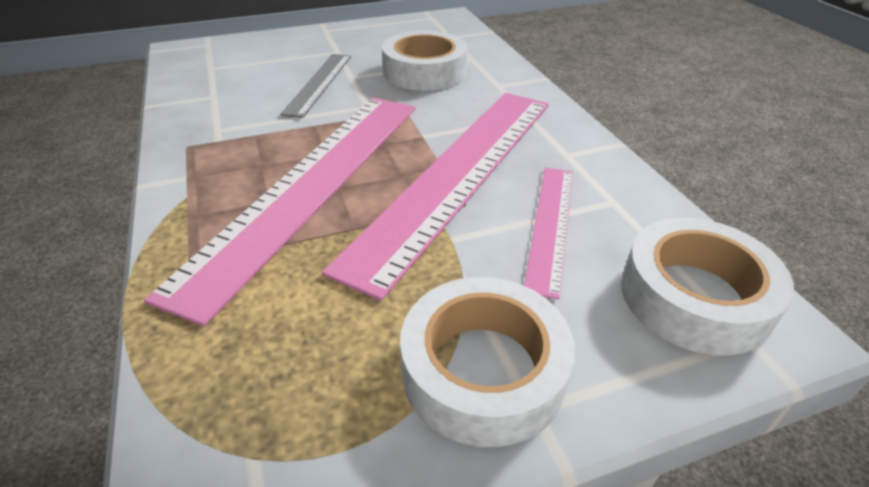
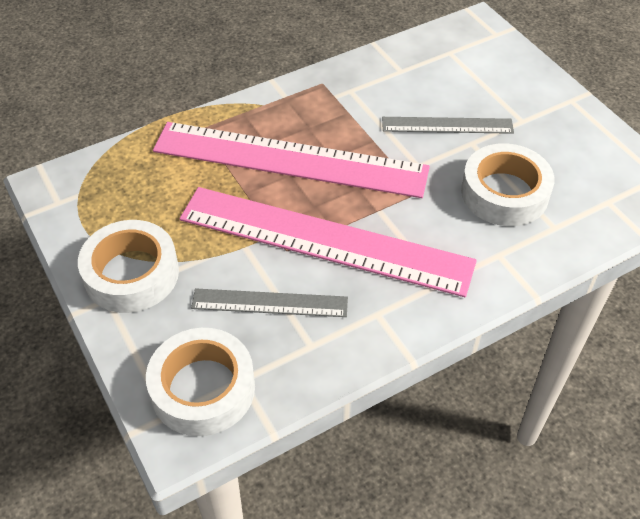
camera: 80 degrees right, 10 degrees up
pink ruler [524,168,573,300] -> grey ruler [191,288,348,317]

